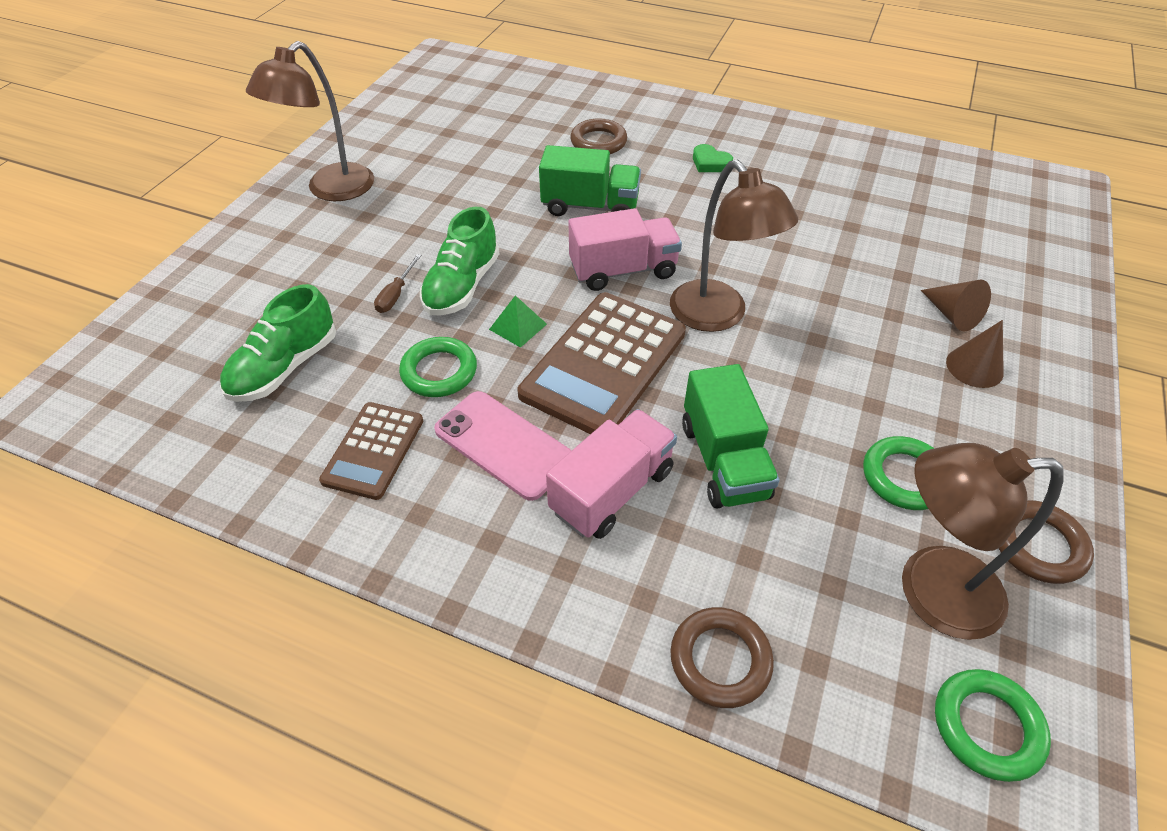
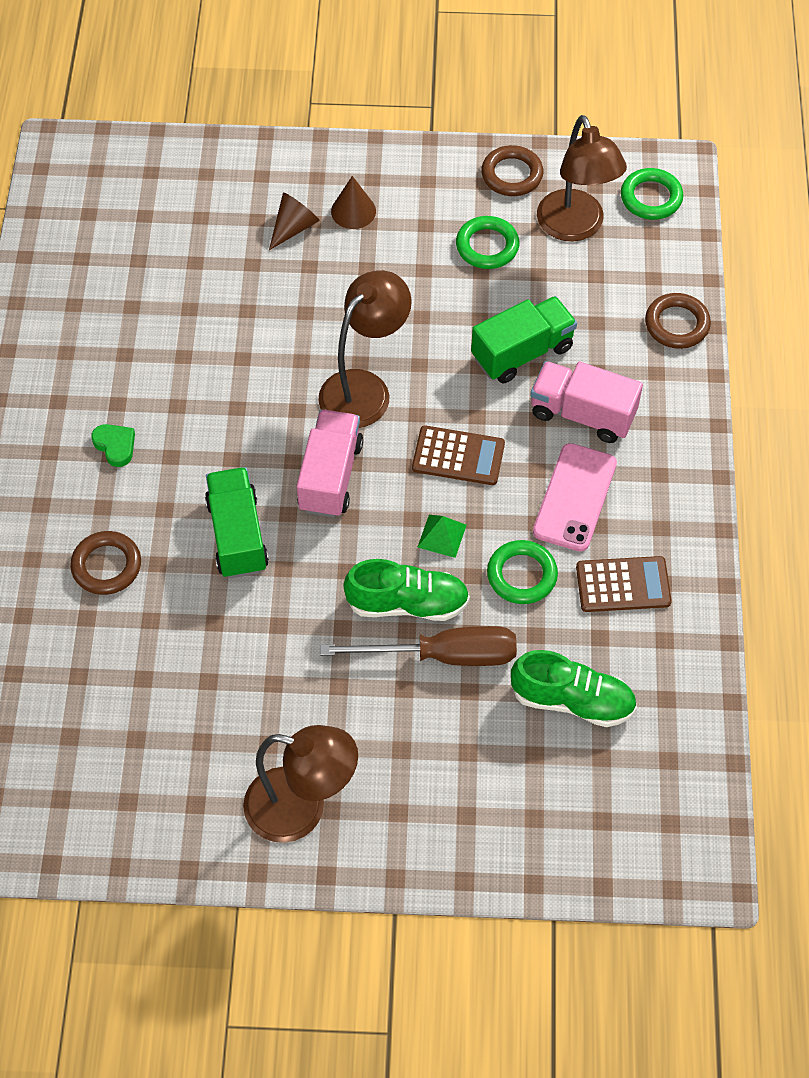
camera: 110 degrees left, 10 degrees up
brown screwdriver [374,254,421,313] -> brown screwdriver [320,626,517,666], size x2.16
brown calculator [517,292,686,434] -> brown calculator [412,426,505,485], size x0.57
pink truck [569,208,682,291] -> pink truck turned 45 degrees clockwise [297,409,363,518]
green heart [693,144,733,172] -> green heart turned 60 degrees counterclockwise [92,424,135,467]

